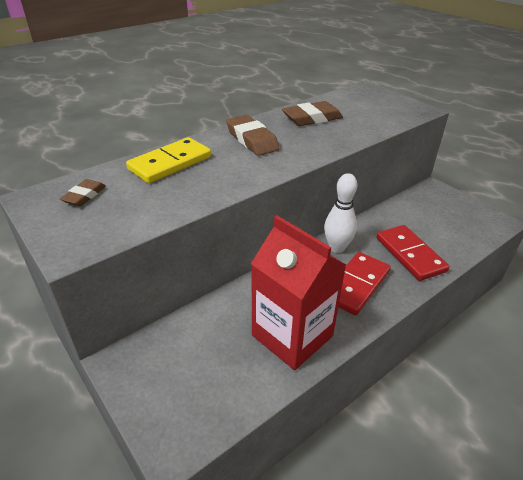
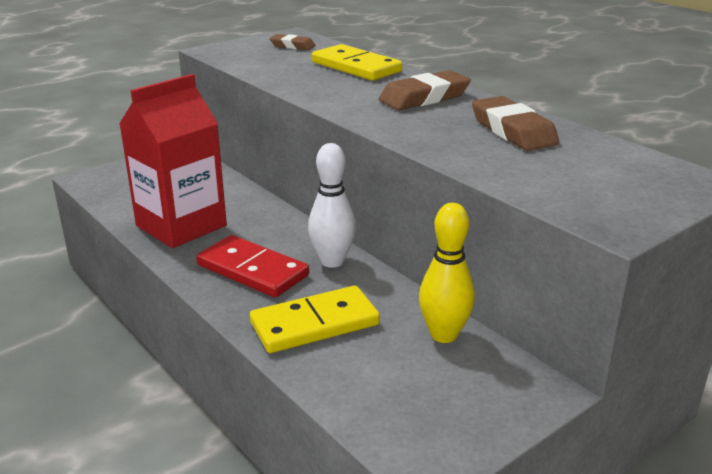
camera: 90 degrees right, 10 degrees down
red domino [377,225,450,281] -> yellow domino [250,286,380,353]
none -> yellow bowling pin [419,203,475,343]

